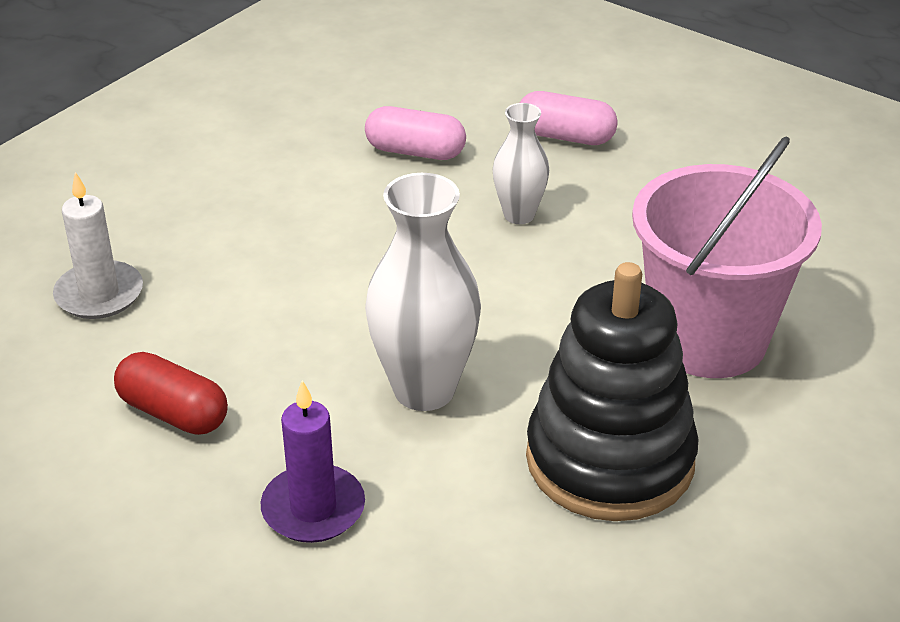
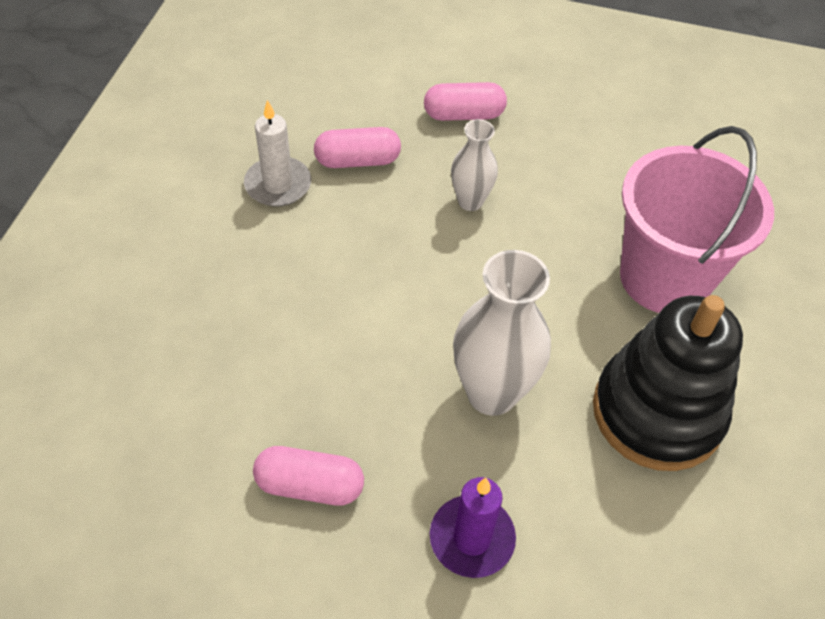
camera: 25 degrees left, 15 degrees up
white candle [53,172,143,319] -> white candle moved to [244,100,311,207]
red capsule [114,352,228,435] -> pink capsule [253,446,364,506]

